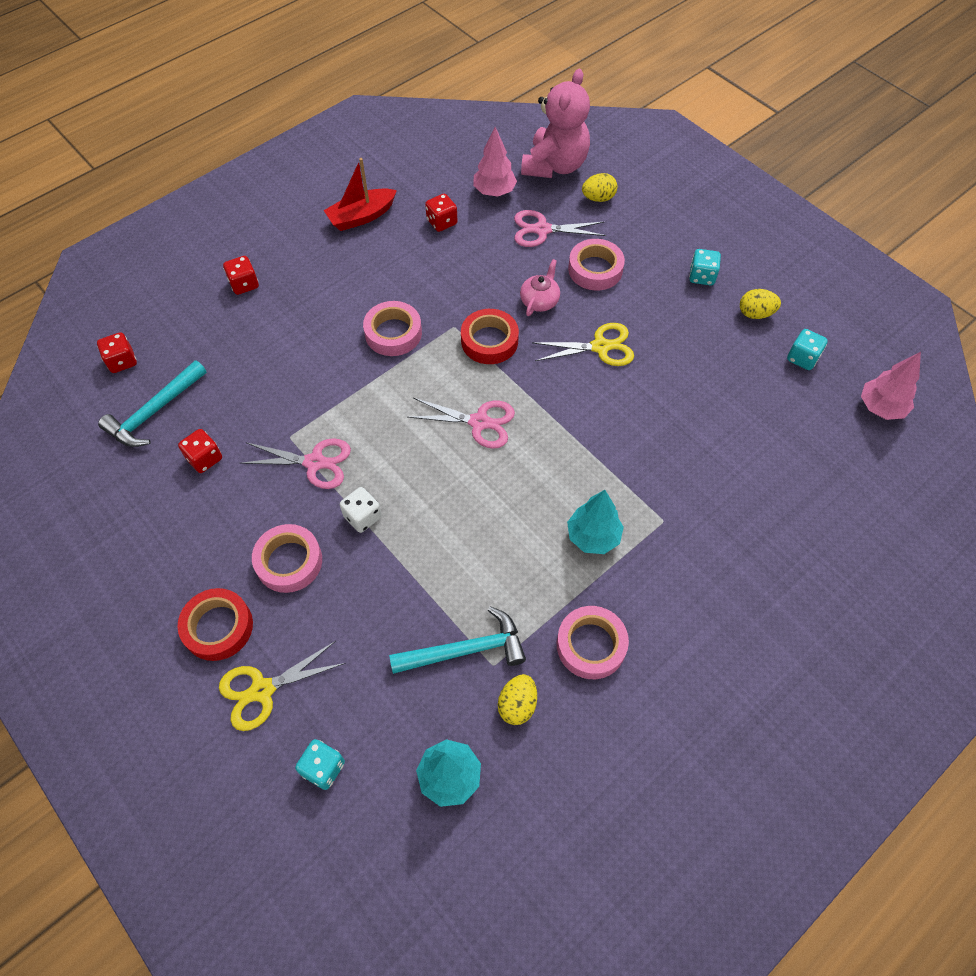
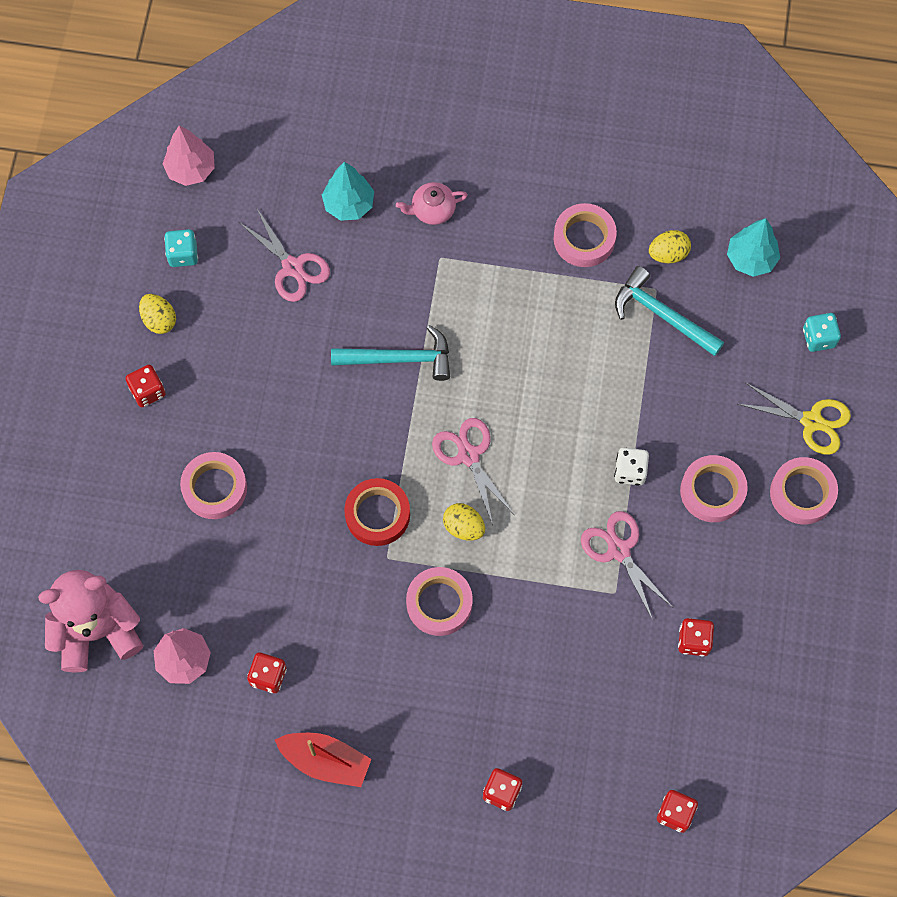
camera: 130 degrees left, 10 degrees up
turquoise hammer [98,360,207,447] -> turquoise hammer moved to [331,325,450,381]
red tape [177,588,253,661] -> pink tape [770,457,838,524]
pink scissors [514,210,606,247] -> pink scissors moved to [239,209,330,302]
pink teapot [520,259,560,316] -> pink teapot moved to [396,182,468,225]
yellow scissors [532,323,634,366] -> none
turquoise tree [567,490,624,554] -> turquoise tree moved to [322,162,374,221]
yellow egg [582,173,617,202] -> yellow egg moved to [443,503,485,541]
turquoise dice [689,249,721,286] -> red dice [125,365,166,407]

